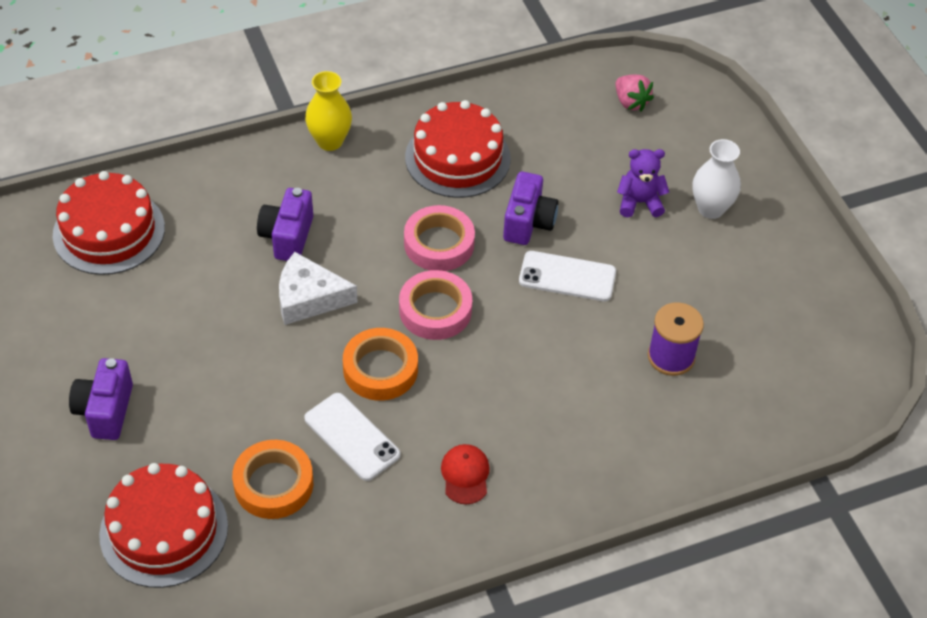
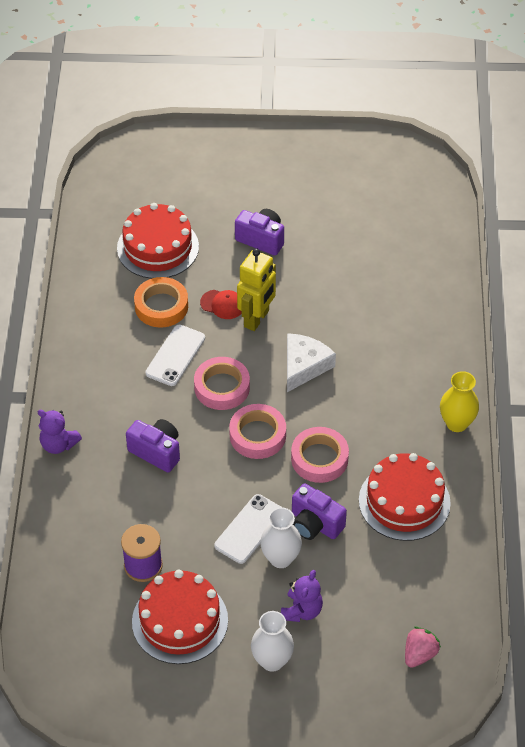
camera: 115 degrees right, 0 degrees up
red cake [53,171,165,275] -> red cake moved to [132,570,228,664]
purple camera [257,188,313,261] -> purple camera moved to [126,419,180,472]
white phone [304,393,400,481] -> white phone turned 45 degrees counterclockwise [145,324,205,386]
orange tape [343,328,418,401] -> pink tape [194,357,250,410]
red cap [441,444,490,505] -> red cap moved to [200,290,242,319]
pink strawberry [615,75,654,111] -> pink strawberry turned 135 degrees clockwise [405,627,441,668]
none -> purple teddy bear [38,410,82,454]
none -> yellow robot [237,249,276,331]
none -> white vase [260,507,302,568]

